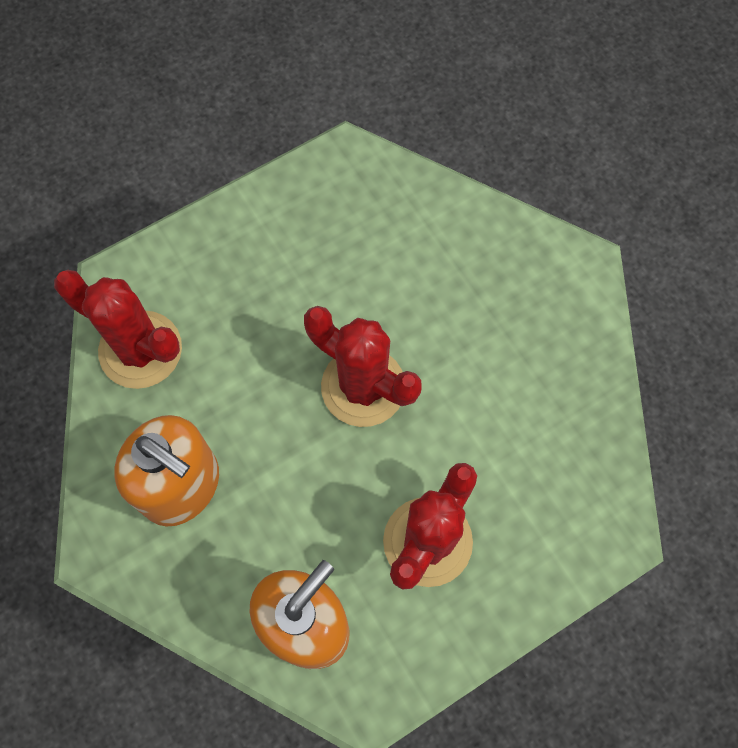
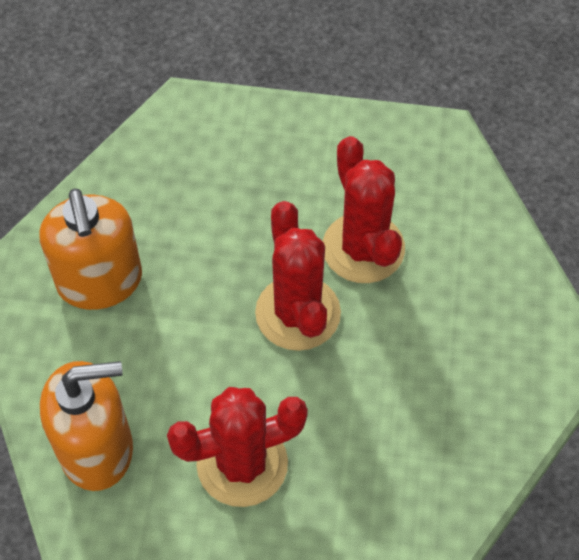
camera: 40 degrees right, 10 degrees down
red cactus [54,270,182,389] -> red cactus moved to [323,136,405,283]

